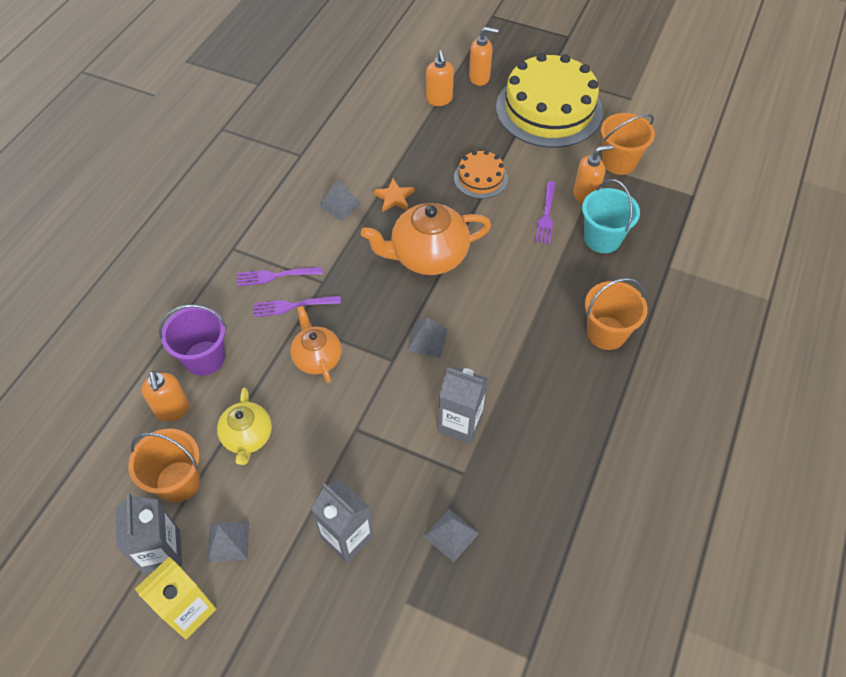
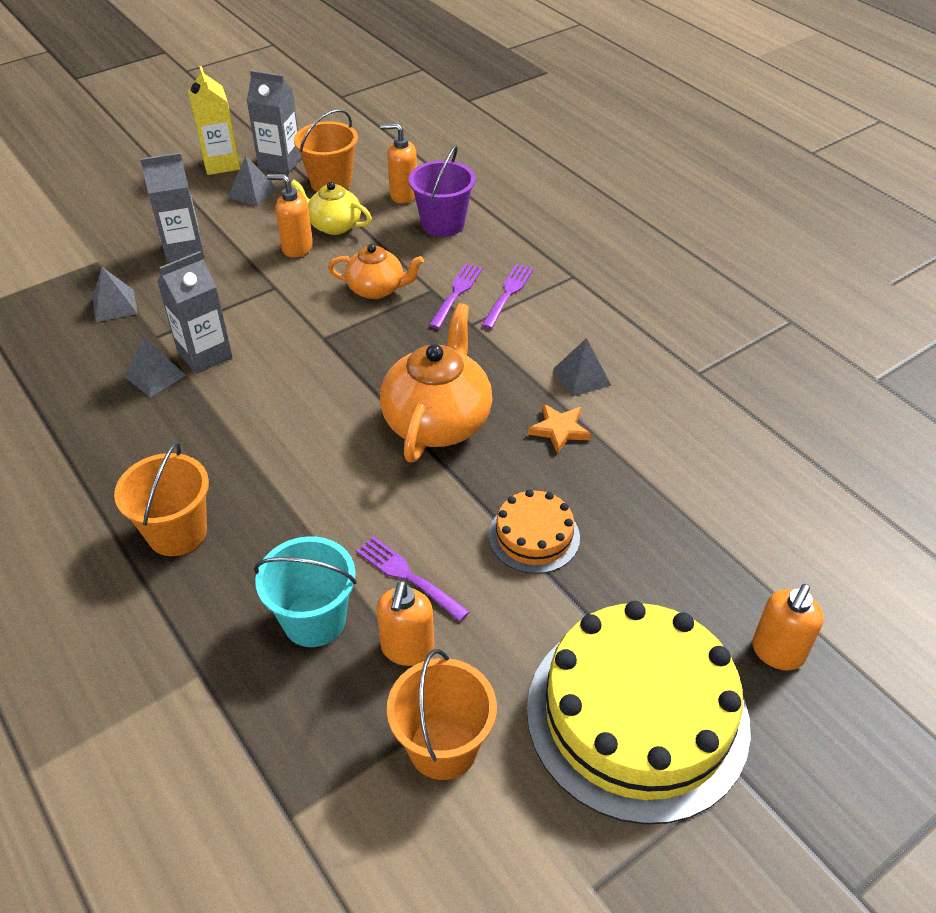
camera: 120 degrees right, 10 degrees down
grey pyramid [407,318,448,358] -> grey pyramid moved to [125,337,186,397]
orange soap dispenser [426,51,454,106] -> orange soap dispenser moved to [267,174,313,258]

